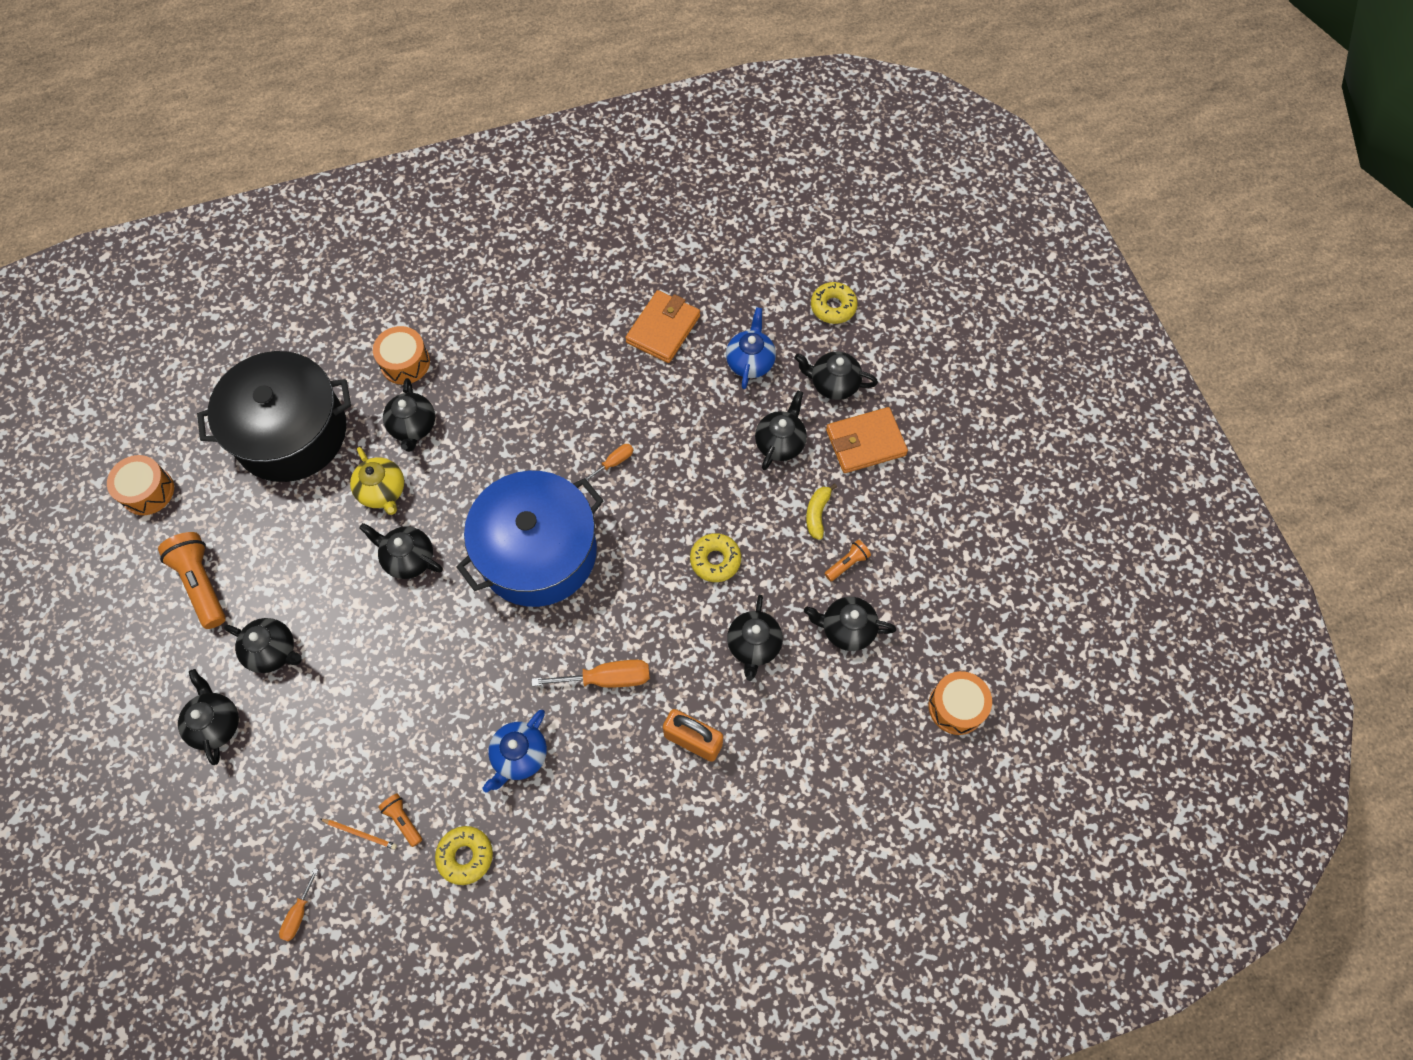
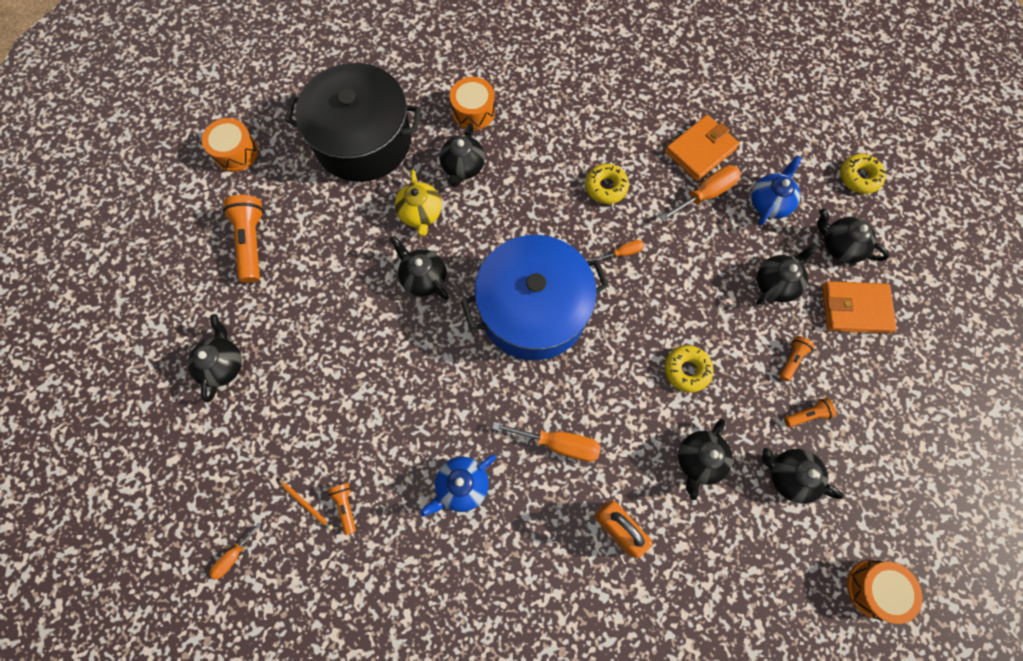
camera: 20 degrees right, 5 degrees up
black teapot [224,618,302,673] -> none
yellow donut [435,826,493,885] -> yellow donut moved to [585,164,629,204]
yellow banana [806,483,837,540] -> orange flashlight [780,336,814,381]
none -> orange screwdriver [660,165,741,222]

